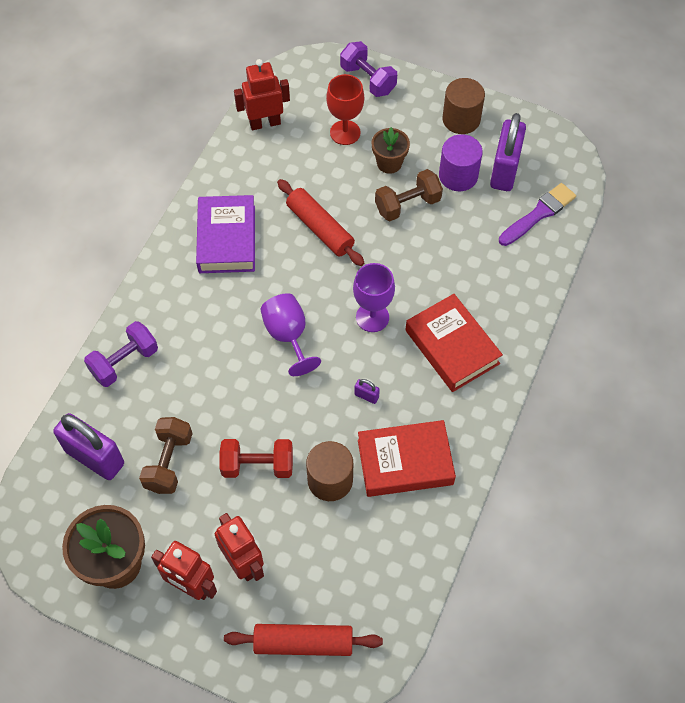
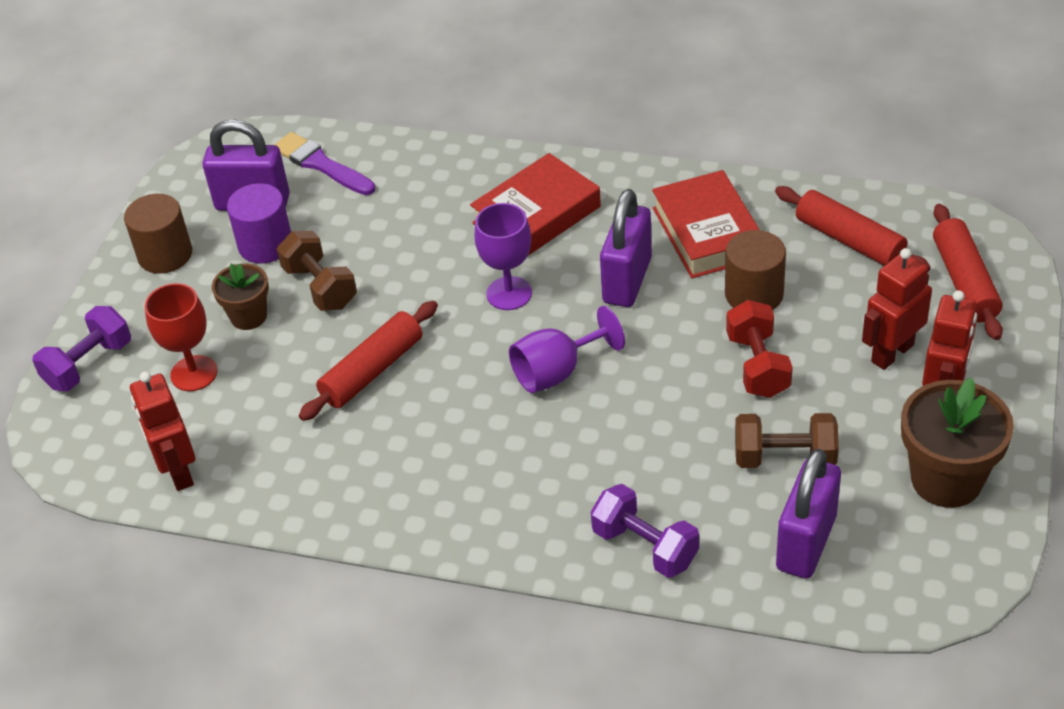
camera: 95 degrees left, 15 degrees down
purple book [196,195,255,273] -> none
purple padlock [354,379,380,404] -> purple padlock [600,189,652,307], size x2.49
none -> red rolling pin [775,186,931,272]

